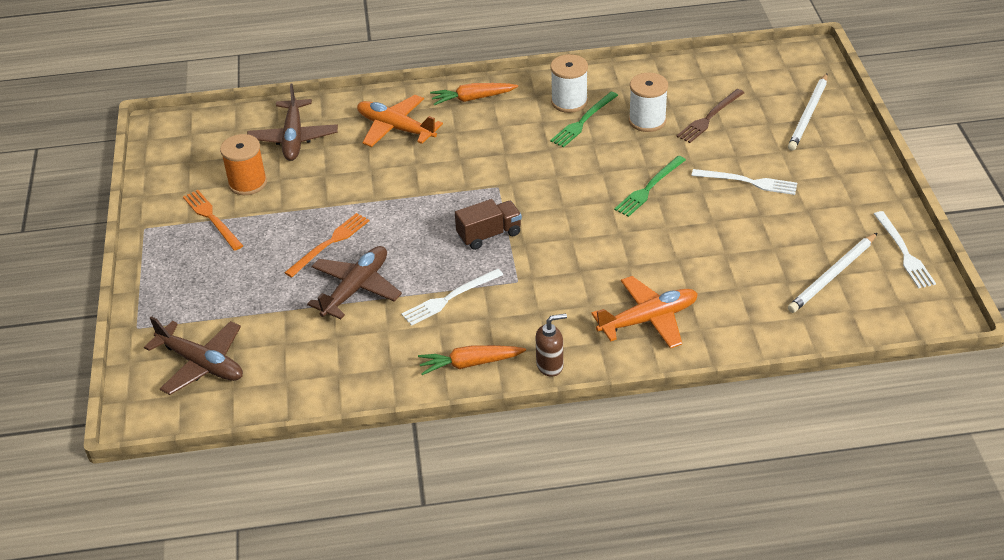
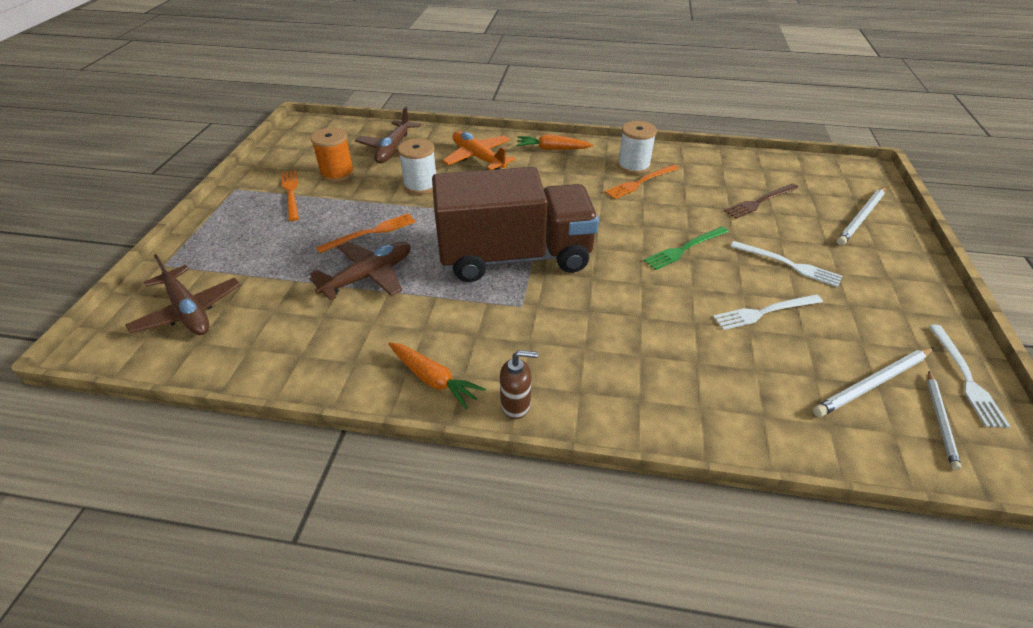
camera: 15 degrees right, 0 degrees up
white fork [402,269,503,326] -> white fork moved to [713,294,823,330]
orange carrot [418,345,526,375] -> orange carrot turned 150 degrees counterclockwise [388,342,486,409]
brown truck [455,199,522,250] -> brown truck [432,167,599,282], size x2.44
green fork [550,92,618,147] -> orange fork [605,165,679,199]
orange plane [591,276,698,349] -> none
white spool [629,73,668,132] -> white spool moved to [398,139,436,194]
none -> white pencil [927,371,961,470]

